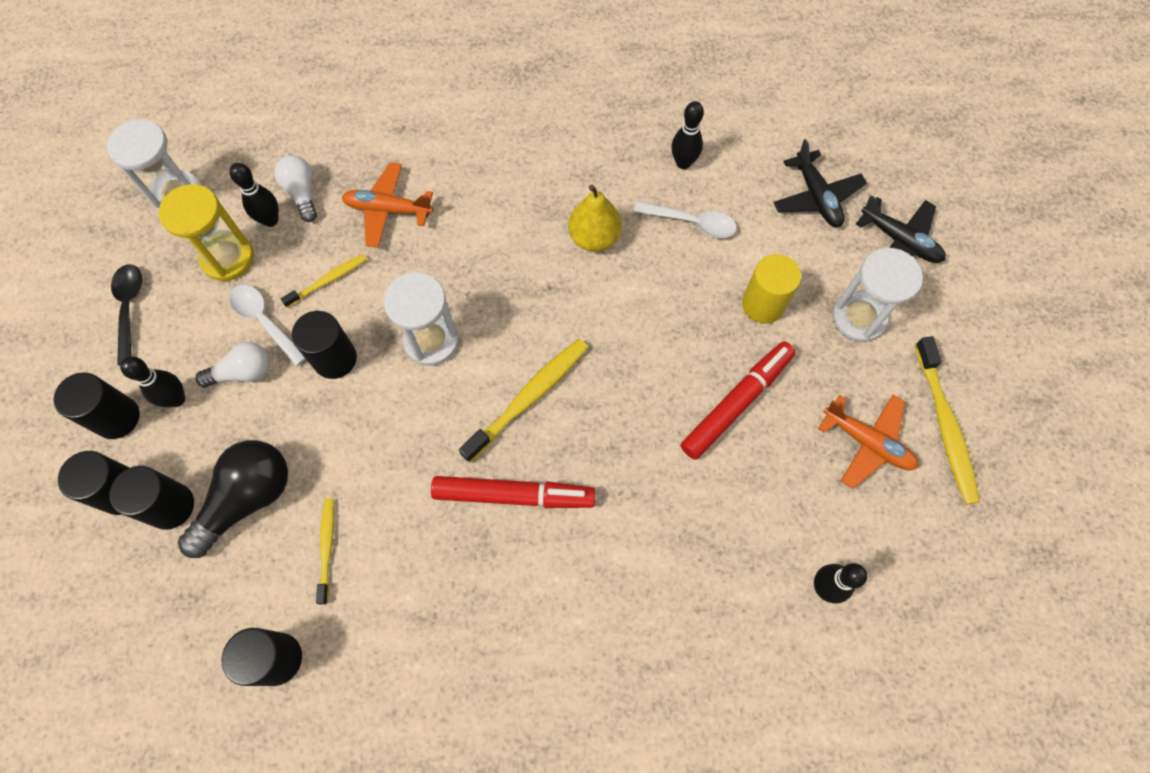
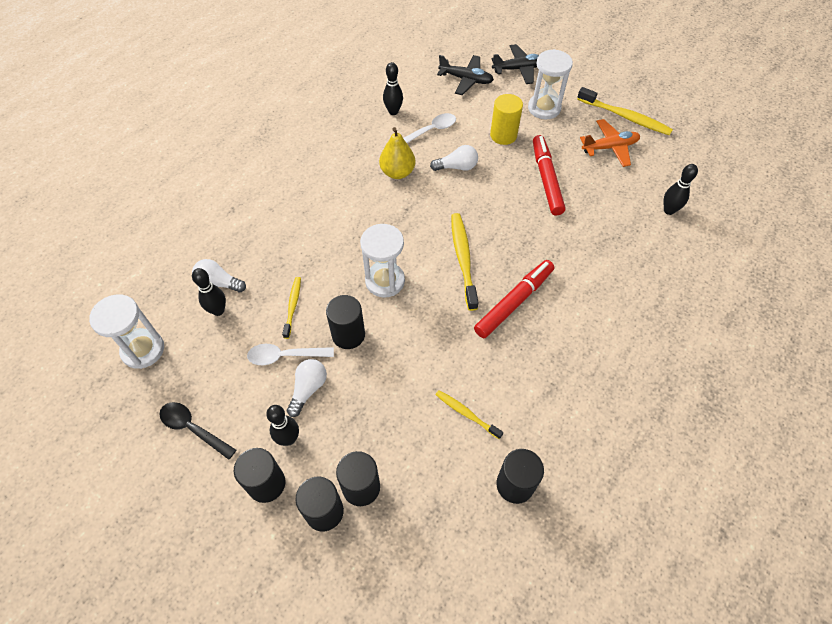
camera: 50 degrees left, 10 degrees down
yellow hourglass [159,184,254,281] -> none
black light bulb [178,440,288,558] -> none
orange plane [342,162,433,248] -> none
none -> white light bulb [430,145,478,171]

